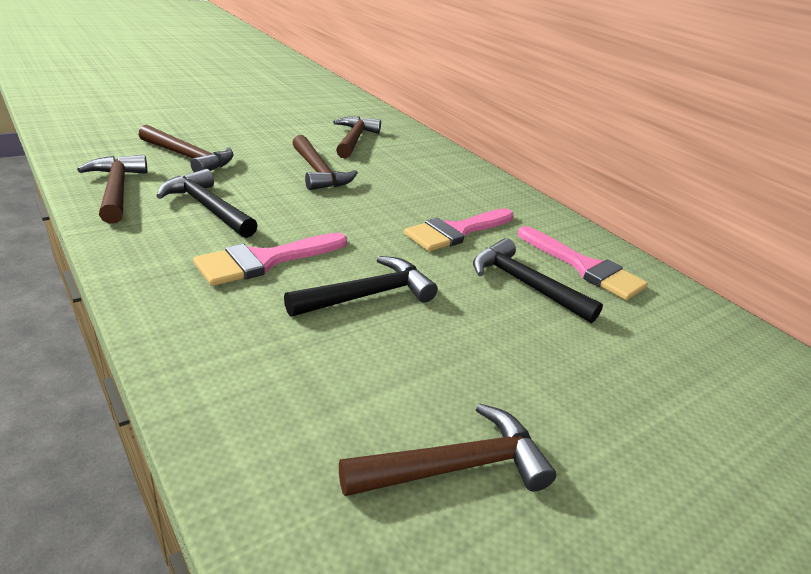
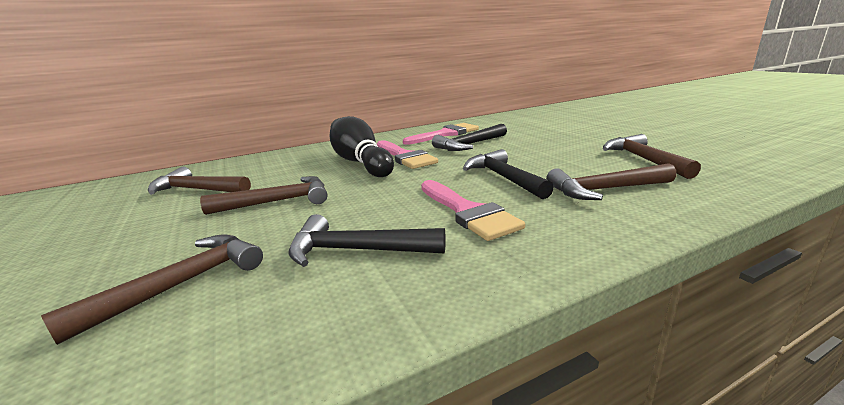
camera: 75 degrees left, 10 degrees down
brown hammer [77,155,147,224] -> brown hammer moved to [546,163,676,200]
black hammer [156,169,258,238] -> black hammer turned 45 degrees clockwise [288,214,446,267]
none -> black bowling pin [330,116,394,177]

